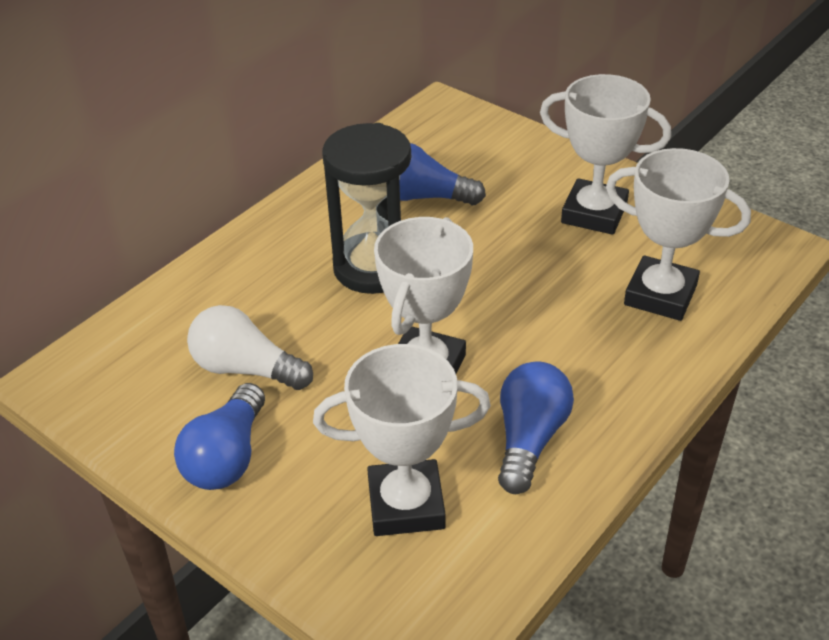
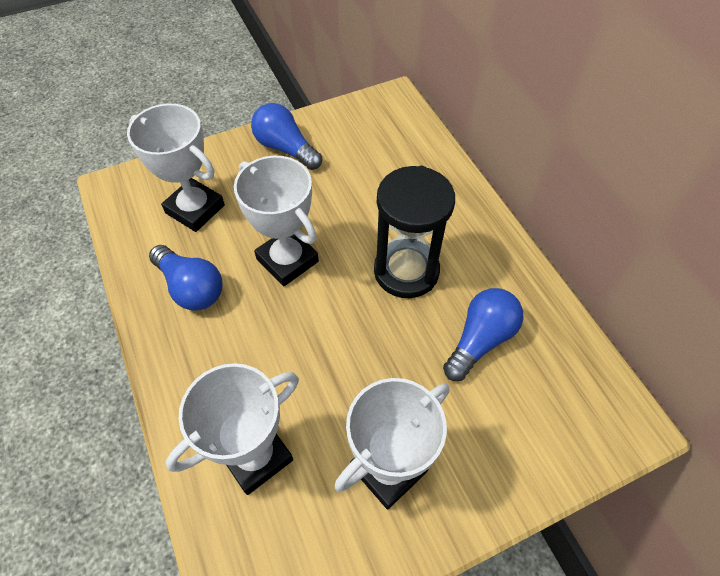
camera: 115 degrees right, 15 degrees up
white light bulb [187,305,313,390] -> none
white trophy [313,344,491,536] -> white trophy turned 75 degrees counterclockwise [127,104,225,232]

